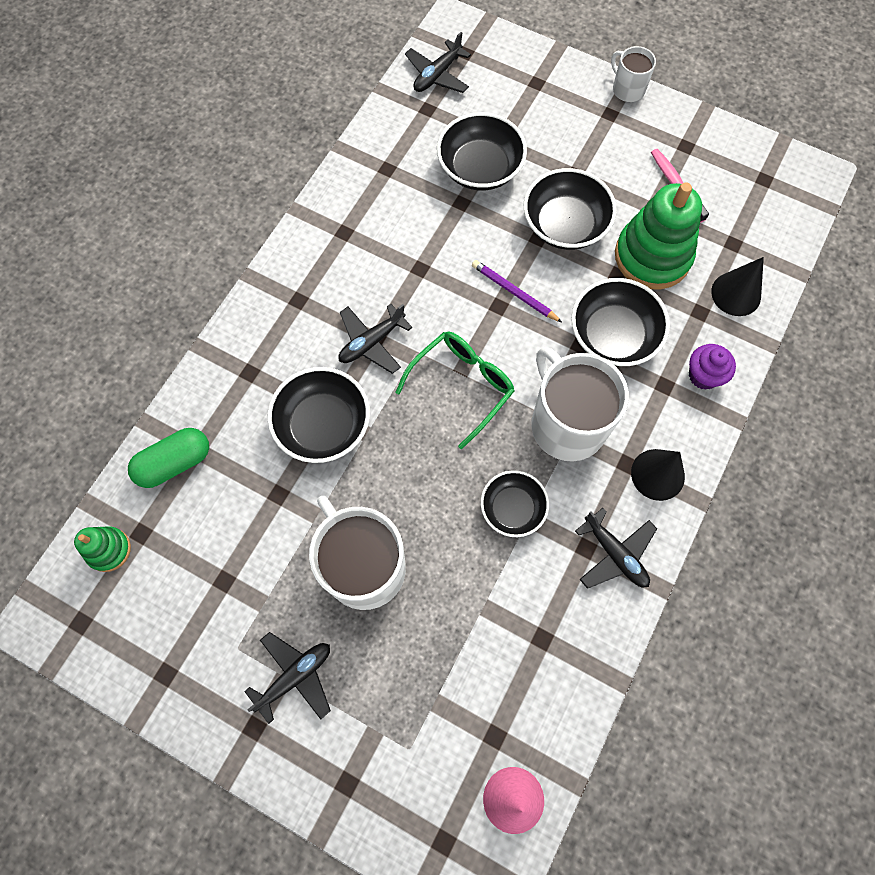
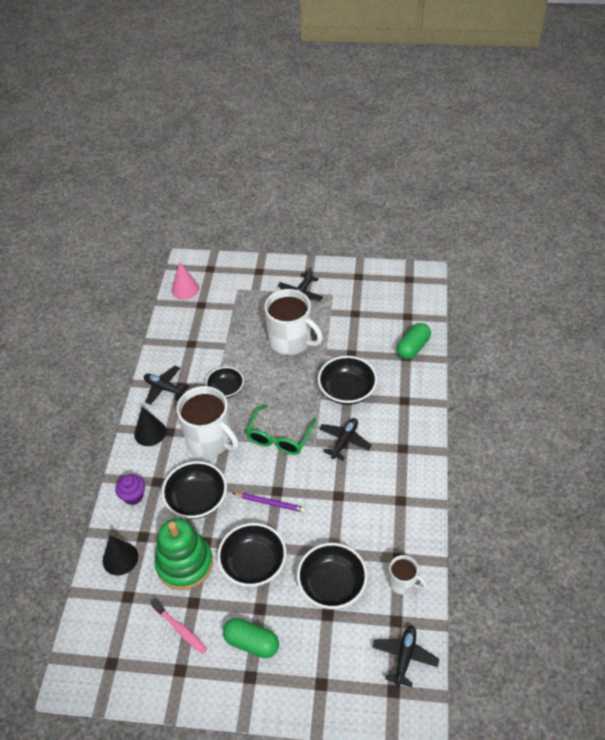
camera: 160 degrees right, 20 degrees down
green stacking toy [74,526,131,572] -> none
white mug [611,46,656,102] -> white mug moved to [389,555,427,595]
none -> green capsule [223,618,279,658]

